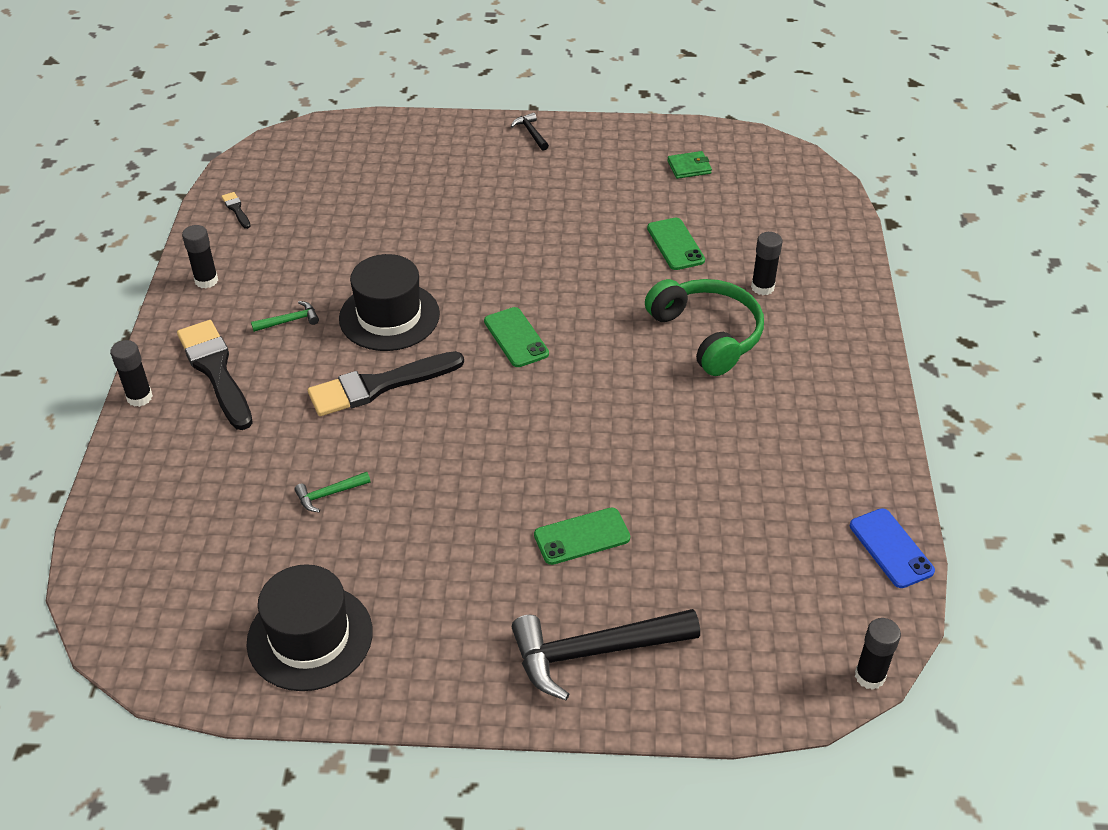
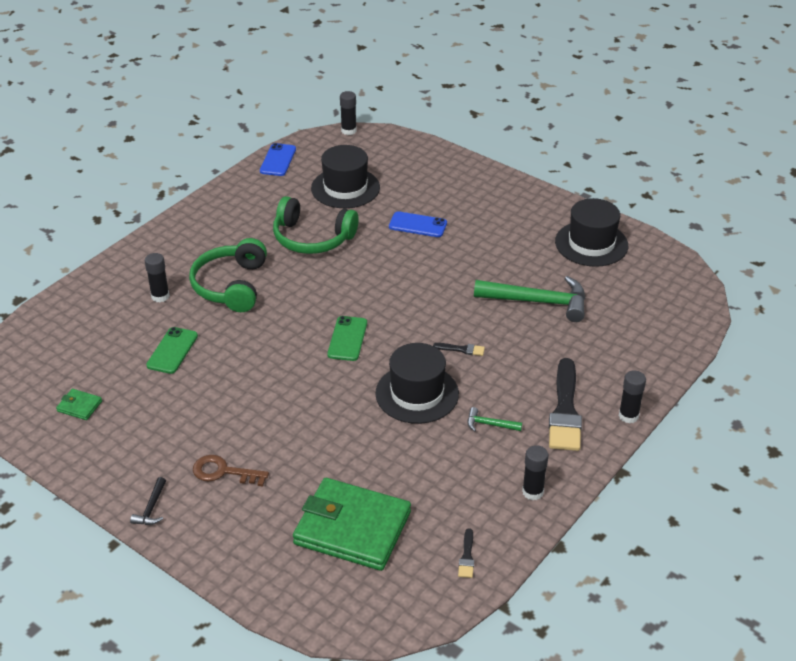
camera: 145 degrees left, 5 degrees down
green hammer [294,472,371,512] -> green hammer [474,276,586,322], size x2.26
black brush [308,351,464,416] -> black brush [433,343,485,356], size x0.43
black hammer [512,609,700,700] -> none
green phone [534,508,630,565] -> blue phone [389,211,447,237]
none -> brown key [193,455,269,486]
none -> green headphones [273,196,359,254]
none -> green wallet [293,478,411,571]
none -> black hat [311,145,380,208]

